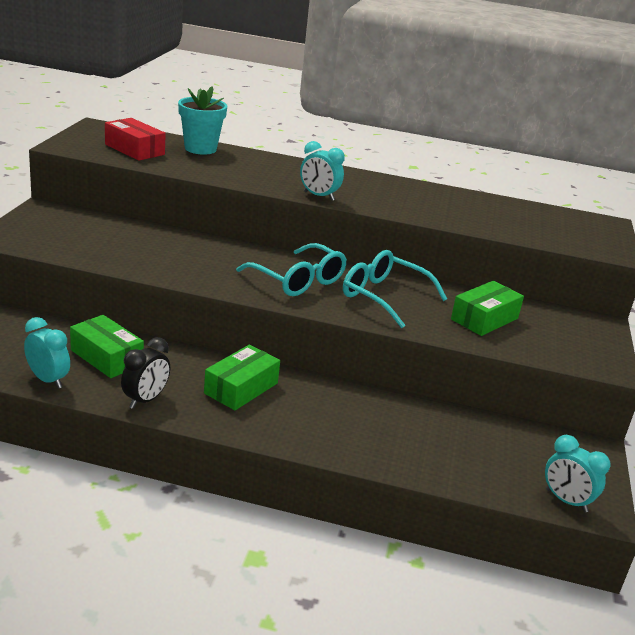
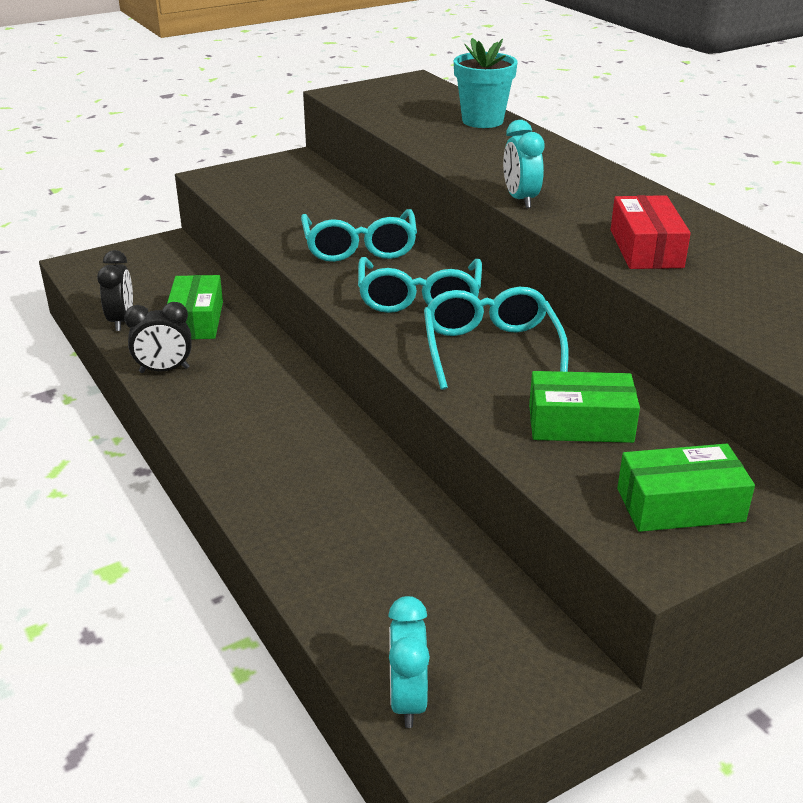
camera: 50 degrees right, 5 degrees up
turquoise clock [24,317,70,389] -> black clock [97,250,133,331]
red box [105,118,166,161] -> red box moved to [611,195,691,269]
green box [204,345,280,410] -> green box moved to [617,444,755,532]
none -> turquoise glasses [301,209,417,262]

